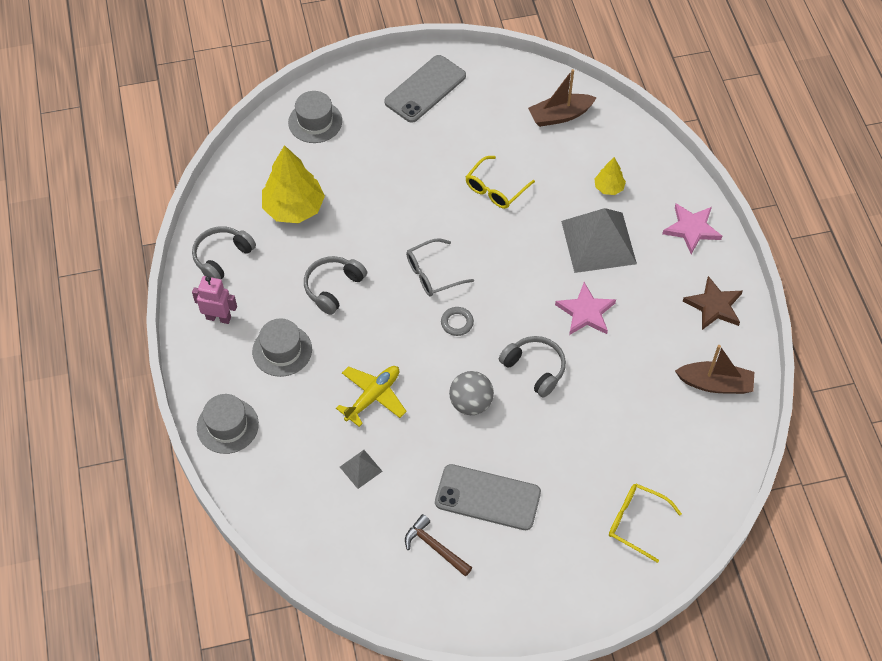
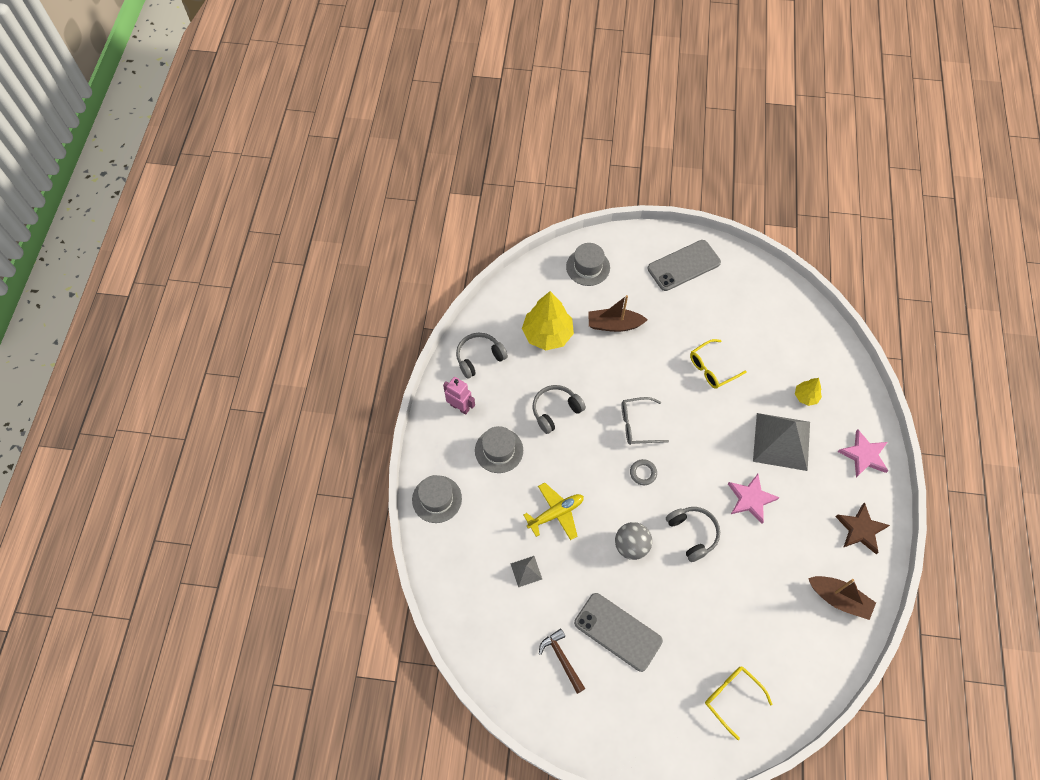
camera: 20 degrees right, 5 degrees up
brown boat [528,69,597,127] -> brown boat moved to [589,295,648,332]

